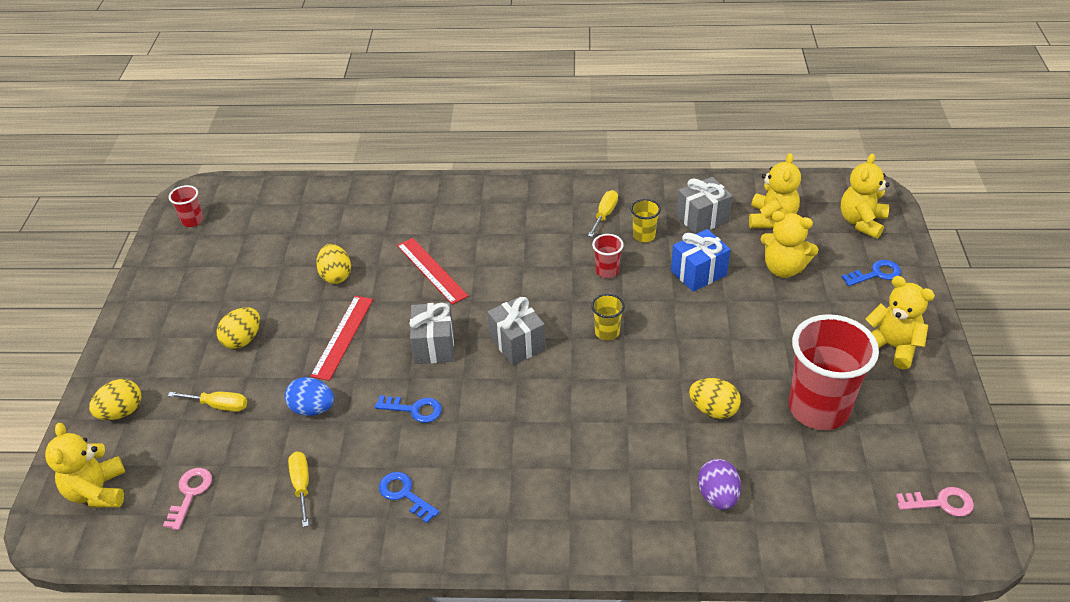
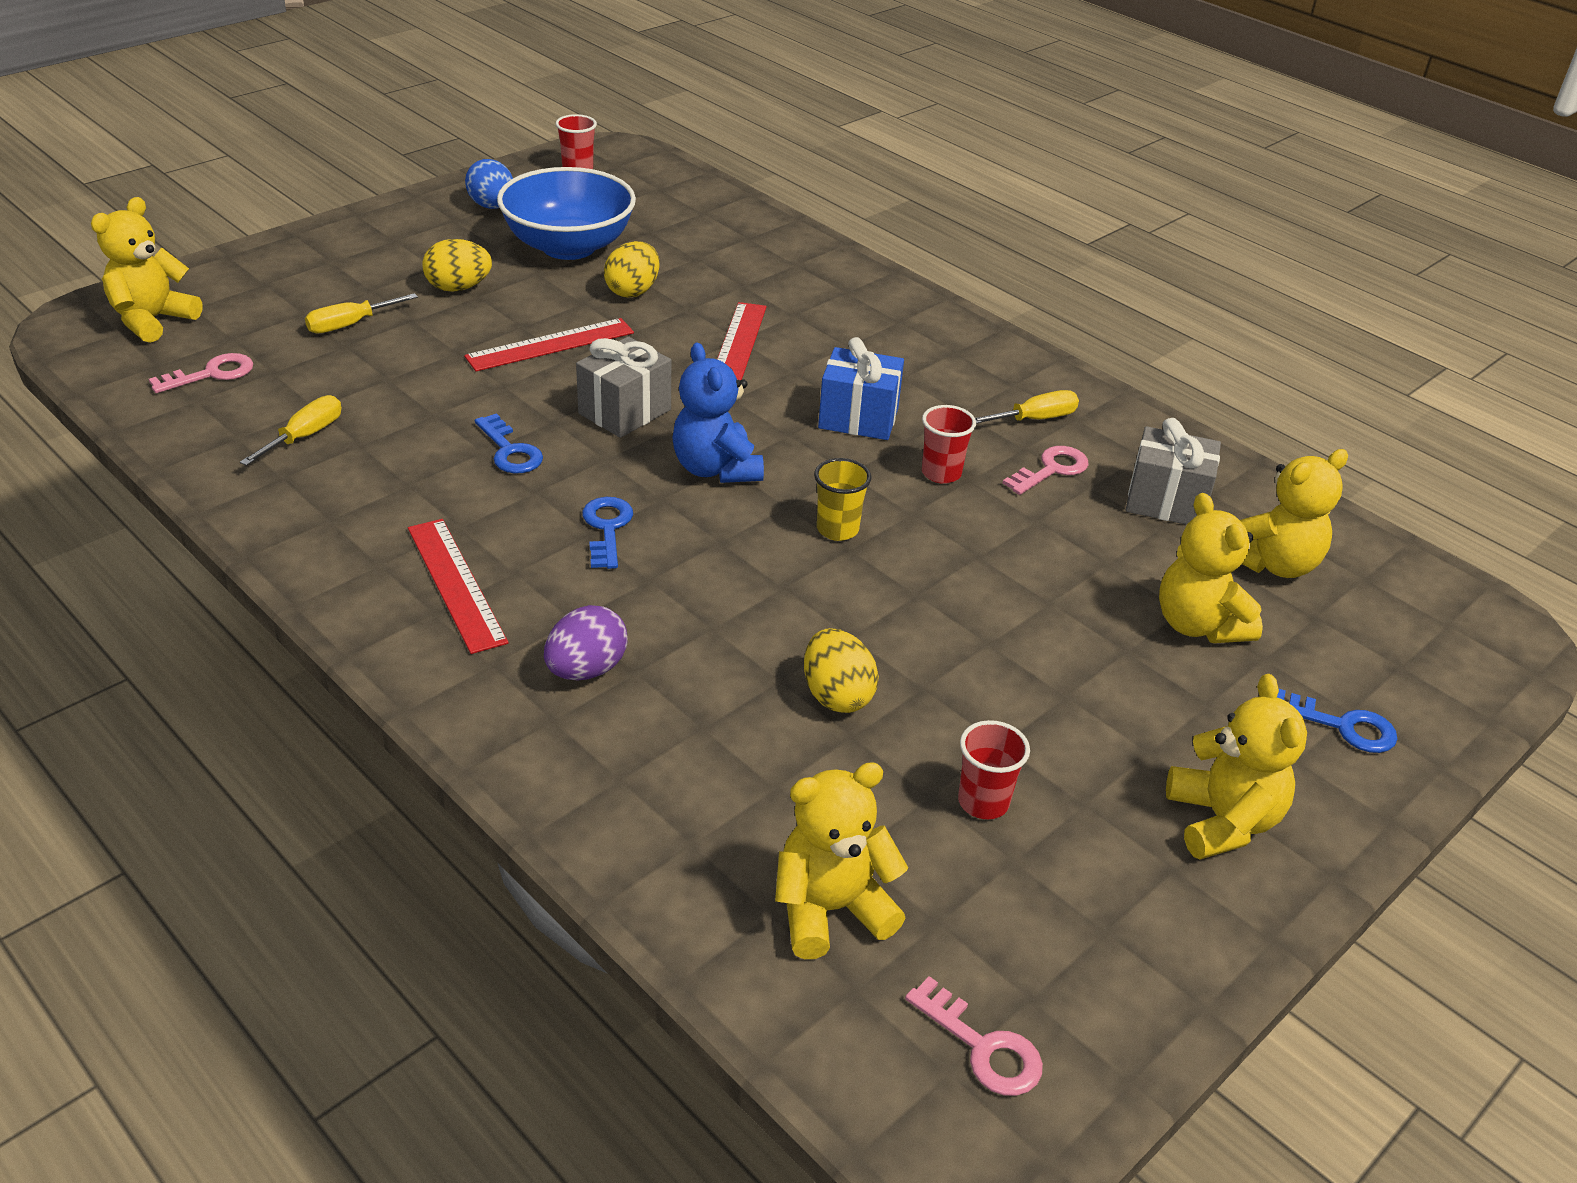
camera: 40 degrees right, 5 degrees down
yellow egg [89,379,141,420] -> none
yellow screwdriver [168,392,247,412] -> yellow screwdriver turned 90 degrees clockwise [305,293,418,333]
blue egg [285,377,334,416] -> blue egg moved to [465,159,513,209]
blue key [379,472,439,523] -> blue key moved to [582,497,633,569]
grey gift [487,296,546,365] -> blue teddy bear [672,343,764,483]
yellow cup [631,199,661,242] -> pink key [1003,446,1089,495]
blue gift [671,229,731,292] -> blue gift moved to [818,337,904,440]
purple egg [698,459,741,510] -> purple egg moved to [544,605,628,680]
red cup [789,314,879,430] -> red cup [958,720,1030,819], size x0.44
yellow teddy bear [841,154,890,239] -> yellow teddy bear moved to [775,762,908,959]
none -> red ruler [408,519,508,654]
none -> blue bowl [497,167,636,260]

